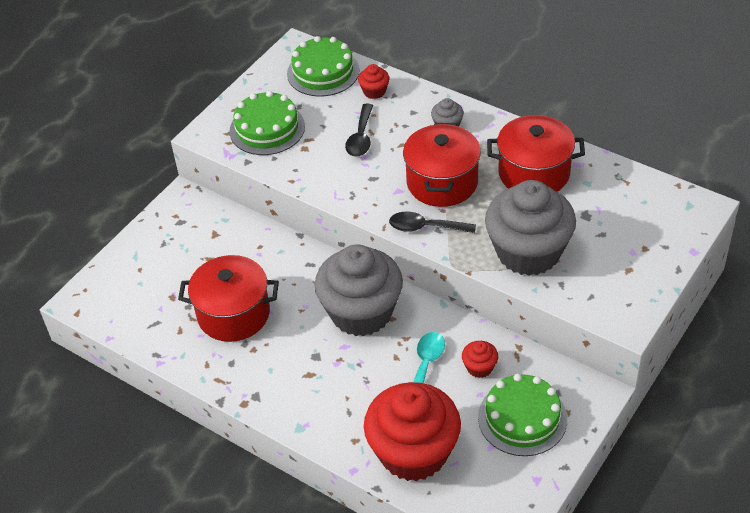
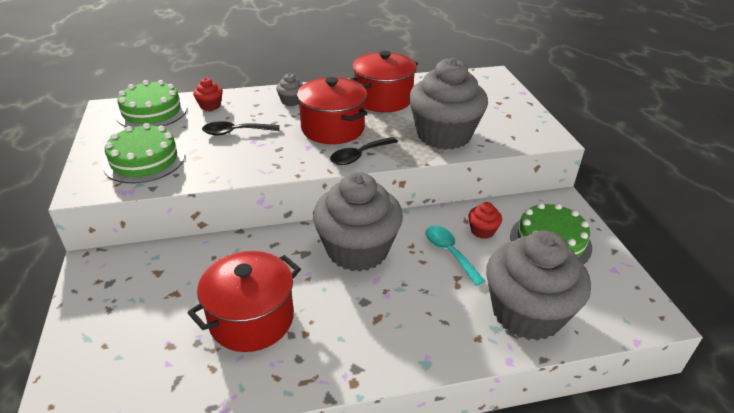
camera: 50 degrees left, 10 degrees down
black spoon [345,103,373,157] -> black spoon turned 120 degrees clockwise [202,121,279,135]
red cupcake [364,382,461,481] -> grey cupcake [486,230,591,341]

